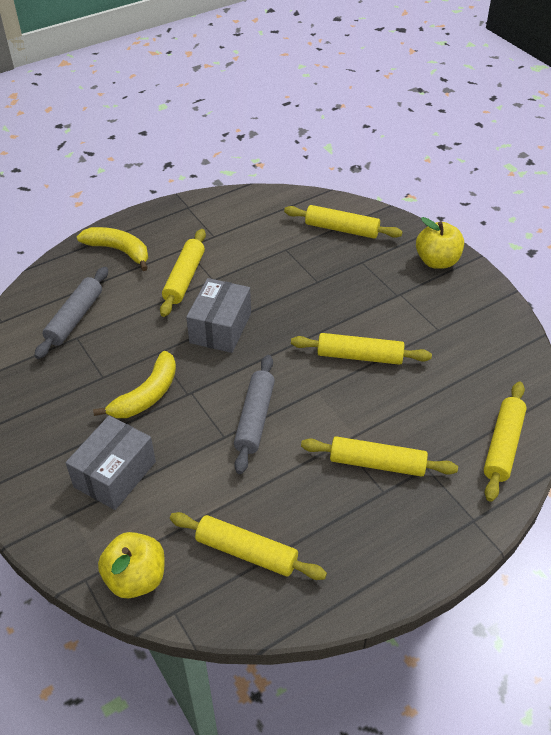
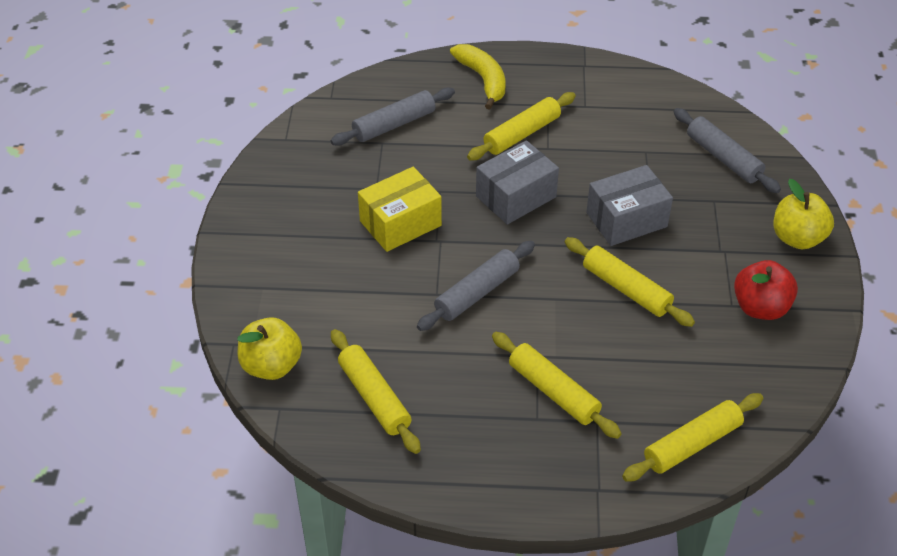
camera: 35 degrees right, 0 degrees up
grey box [66,416,156,510] -> grey box moved to [586,165,673,246]
yellow banana [93,351,176,418] -> yellow box [358,167,442,252]
yellow rolling pin [284,205,403,238] -> grey rolling pin [673,108,781,193]
none -> red apple [734,260,798,320]

